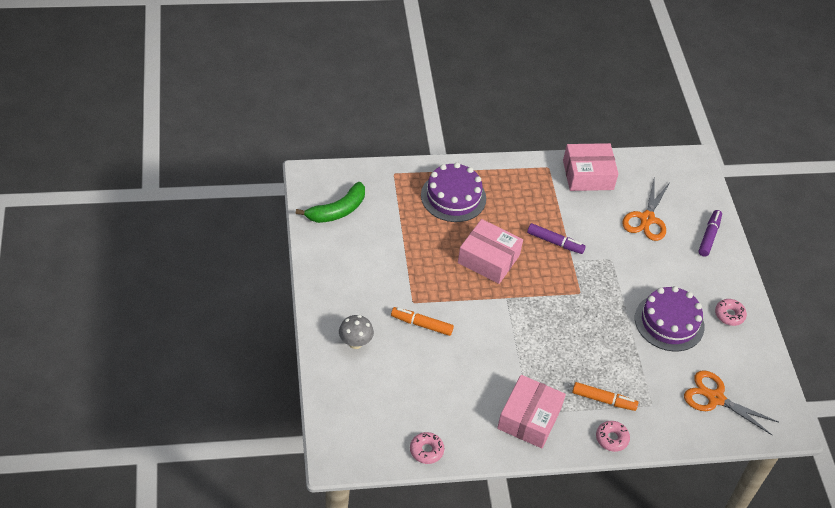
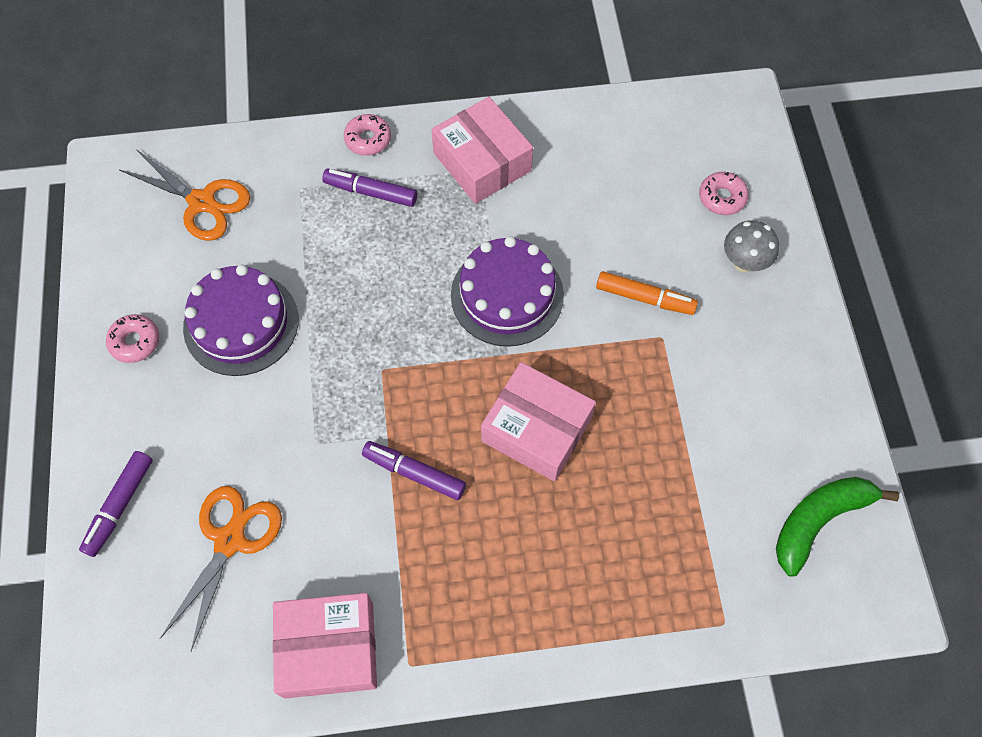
camera: 175 degrees left, 15 degrees up
pink donut [410,432,444,464] -> pink donut moved to [699,172,749,215]
purple cake [421,162,486,222] -> purple cake moved to [451,236,564,347]
pink box [497,375,566,448] -> pink box turned 60 degrees counterclockwise [431,97,533,204]
orange marker [572,382,638,411] -> purple marker [322,168,417,207]

